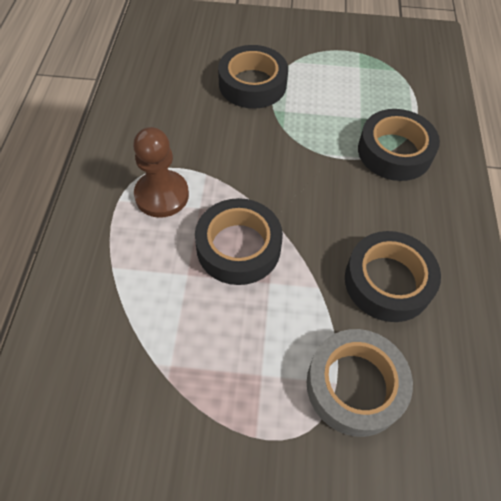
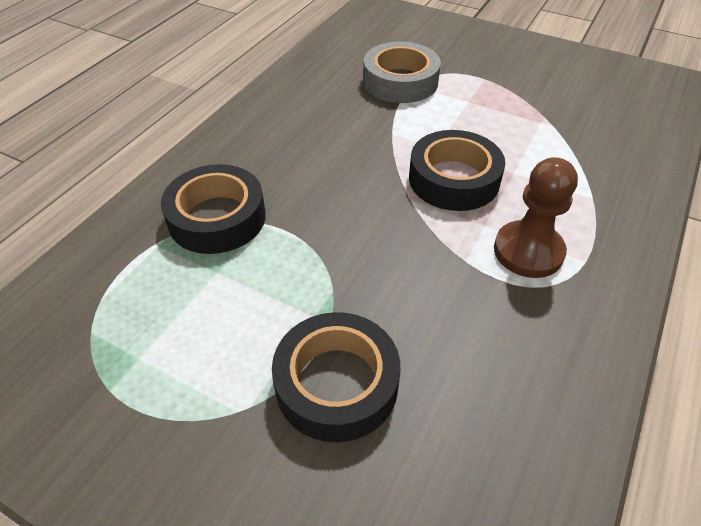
camera: 155 degrees left, 10 degrees down
black tape [345,231,441,322] -> none

